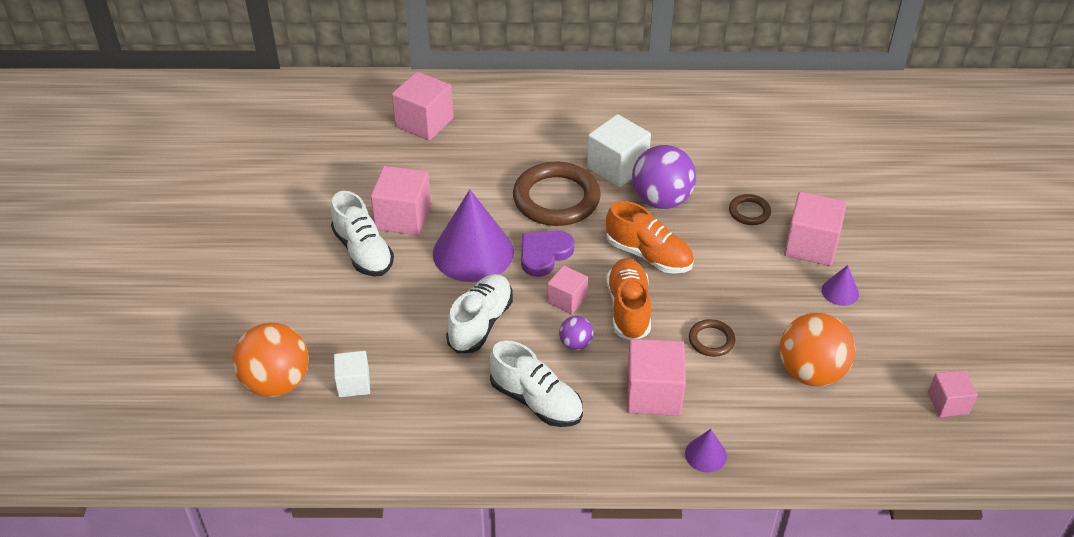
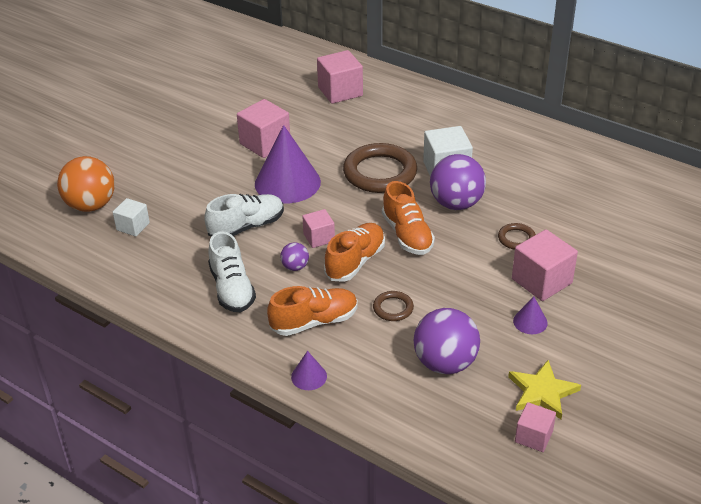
camera: 35 degrees right, 5 degrees down
white shoe [331,191,394,276] -> none
purple heart [521,230,574,277] -> none
pink cube [627,339,686,416] -> orange shoe [267,286,358,336]
orange ball [780,313,855,387] -> purple ball [414,308,480,374]
none -> yellow star [508,360,581,419]

